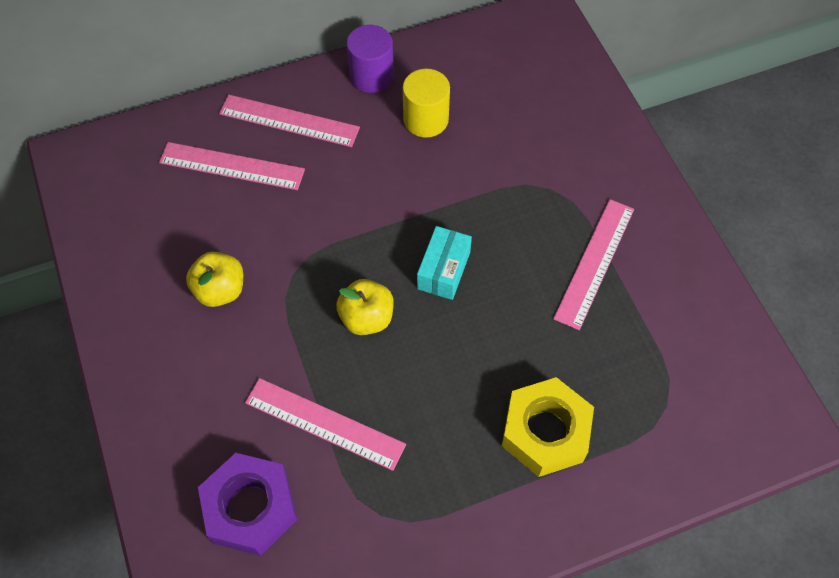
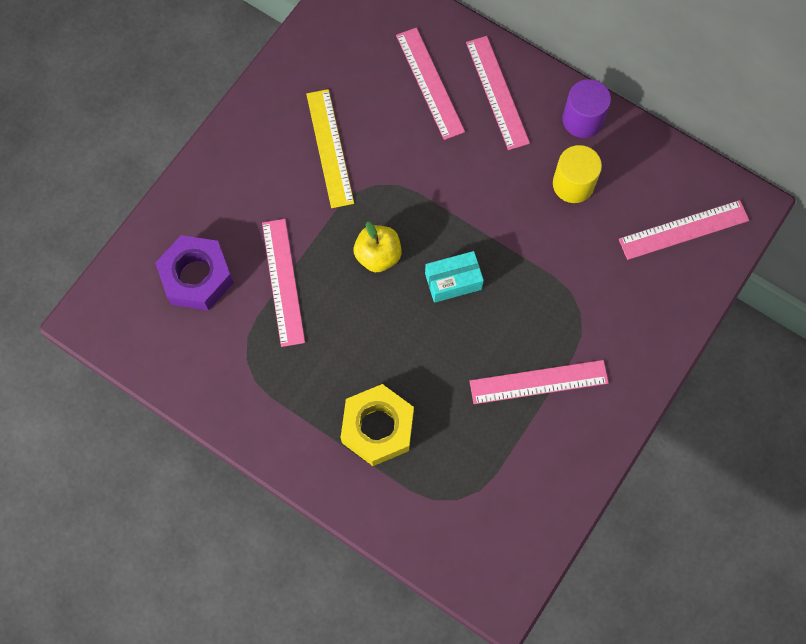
camera: 55 degrees right, 10 degrees up
yellow apple [186,252,243,307] -> yellow ruler [306,89,354,208]
none -> pink ruler [619,200,749,260]

